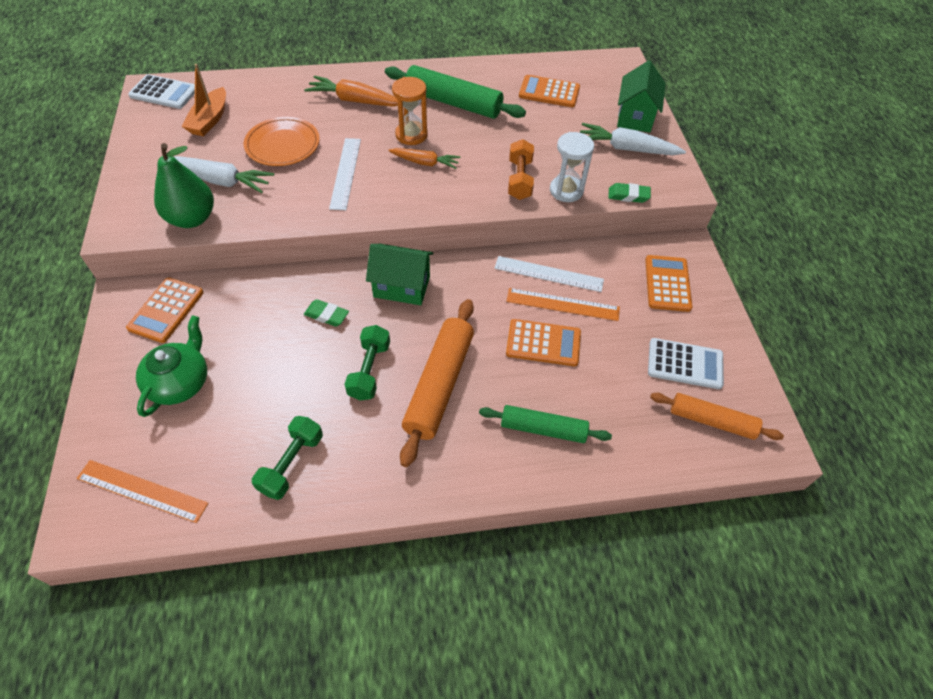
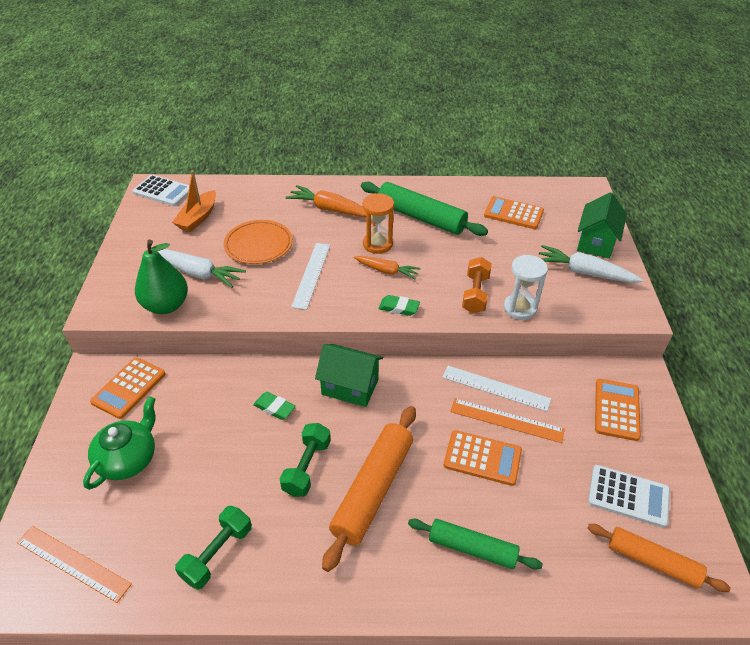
camera: 10 degrees right, 10 degrees down
green eraser [608,183,651,203] -> green eraser moved to [379,295,420,316]

